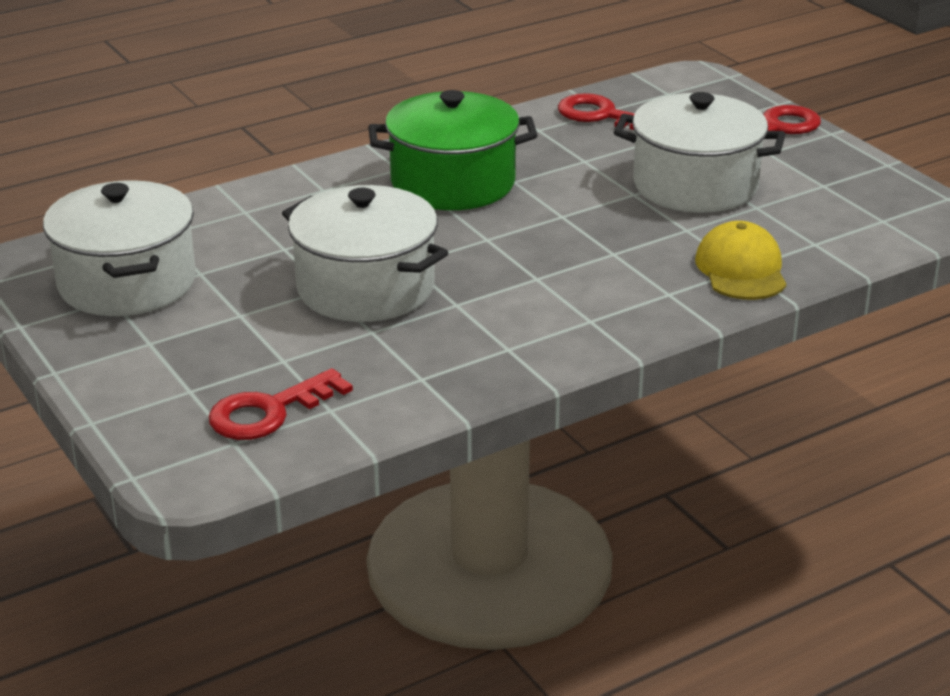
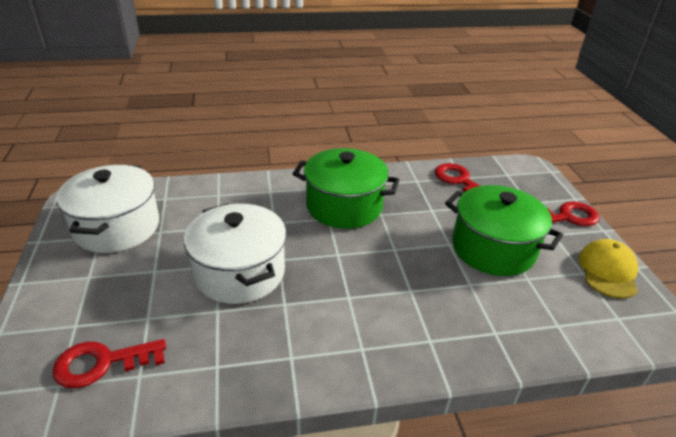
camera: 20 degrees right, 5 degrees up
white pot [614,92,786,213] -> green pot [445,185,563,276]
yellow cap [695,221,786,300] -> yellow cap moved to [579,239,638,299]

